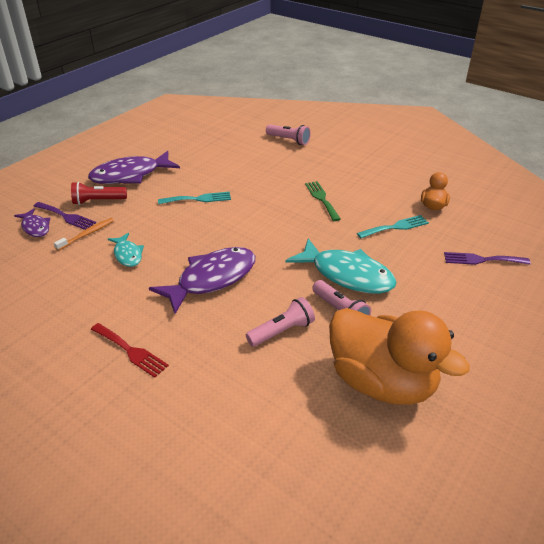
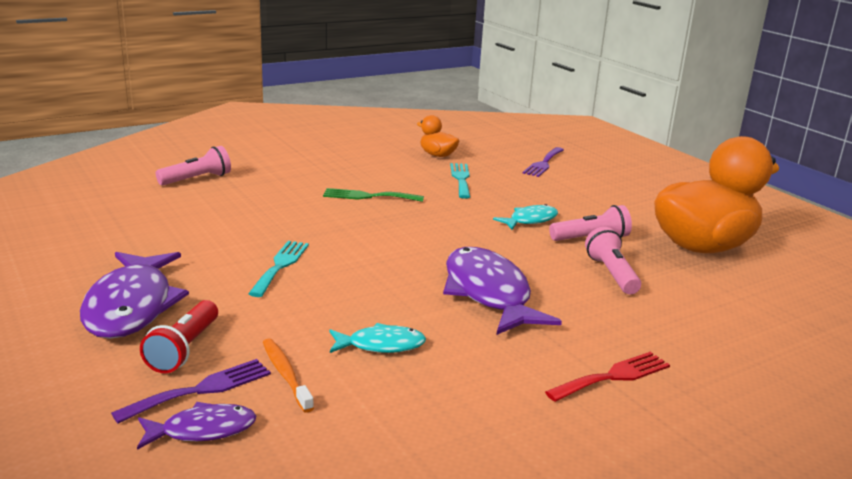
camera: 70 degrees left, 15 degrees down
turquoise fish [286,238,397,294] -> turquoise fish [493,204,558,230], size x0.53

